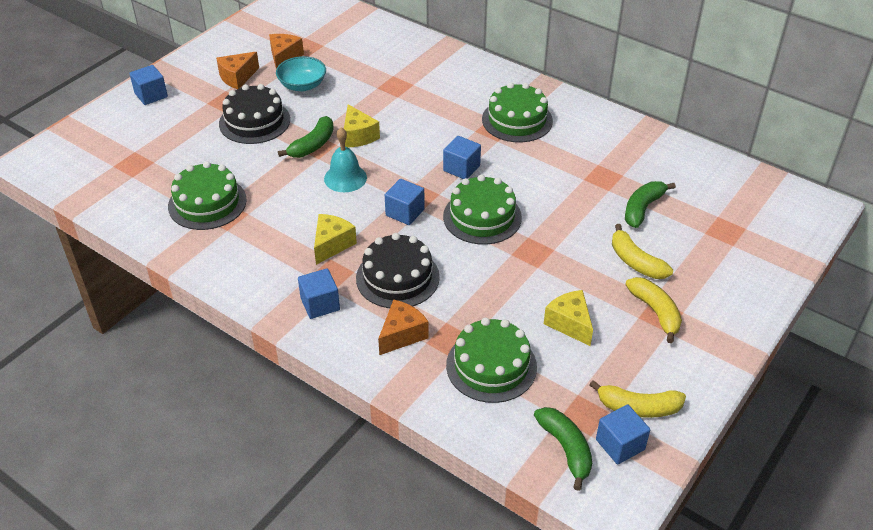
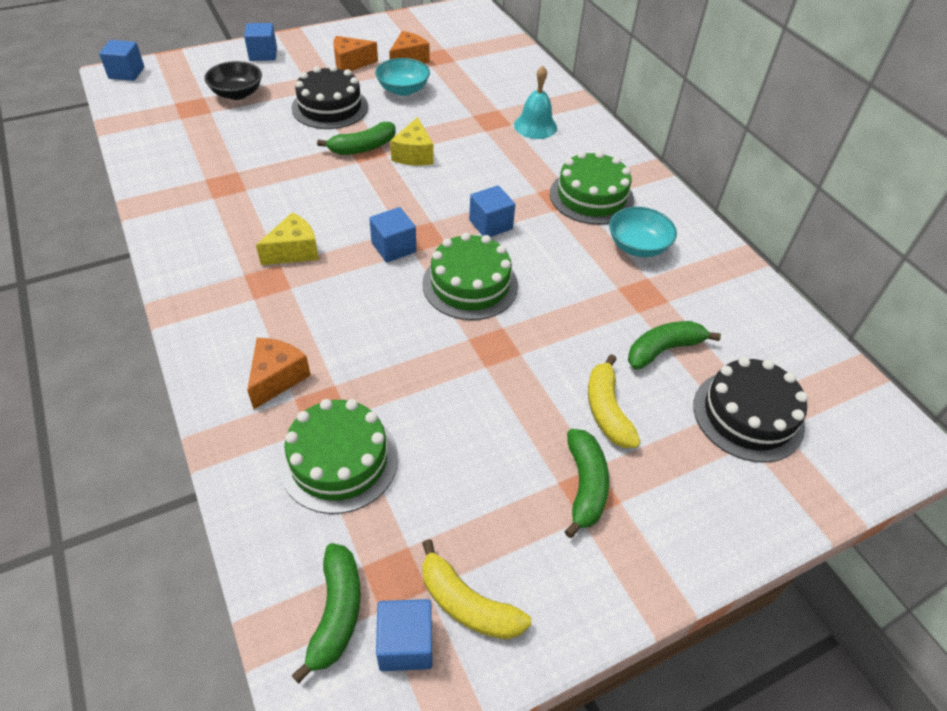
camera: 25 degrees right, 5 degrees up
green cake [168,161,247,230] -> none
blue cube [298,268,340,319] -> blue cube moved to [99,40,144,81]
turquoise bell [324,127,367,192] -> turquoise bell moved to [514,66,557,139]
black cake [356,233,440,308] -> black cake moved to [693,357,808,463]
orange cheese [378,299,429,355] -> orange cheese turned 45 degrees counterclockwise [247,338,311,409]
yellow cheese [544,290,593,346] -> none
yellow banana [625,277,682,343] -> green banana [564,429,609,538]
none -> black bowl [204,61,262,100]
none -> turquoise bowl [609,207,677,257]

